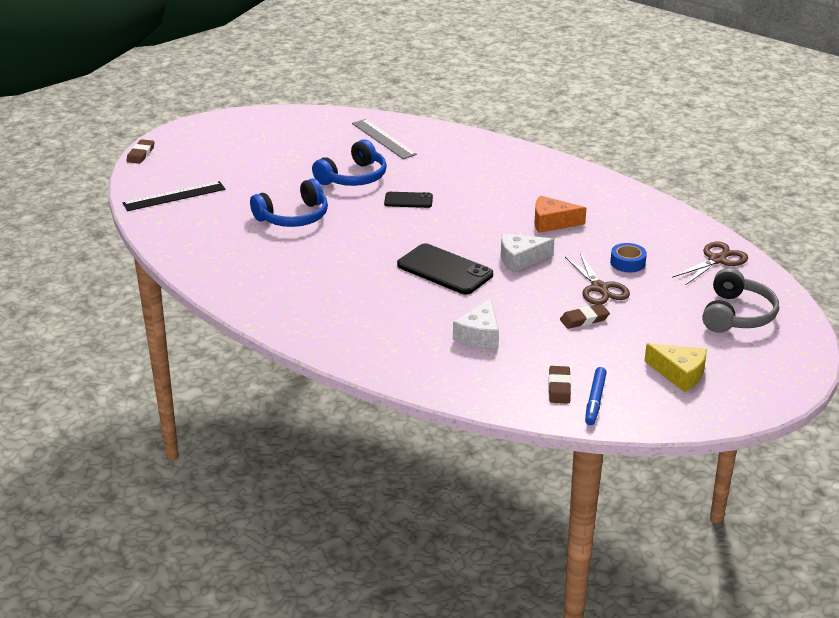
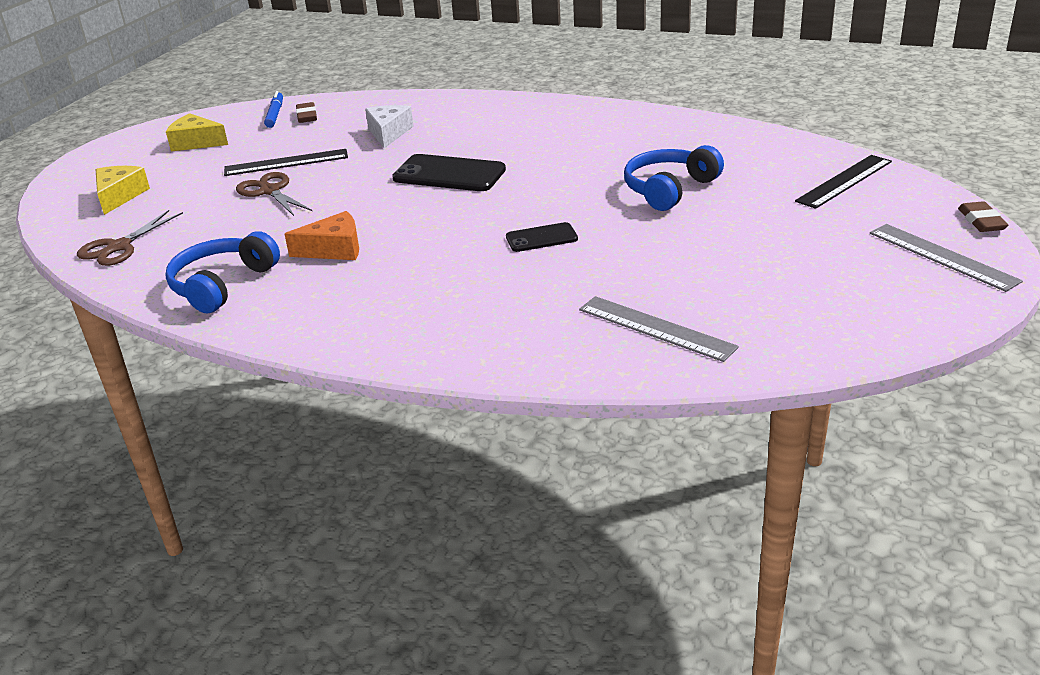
camera: 165 degrees right, 0 degrees up
blue headphones [312,139,387,186] -> blue headphones moved to [165,231,280,313]
white cheese [501,233,554,273] -> none
brown eraser [560,304,610,329] -> black ruler [224,149,348,176]
blue tape [610,243,647,272] -> none
grey headphones [702,268,779,333] -> yellow cheese [95,166,150,215]
none -> grey ruler [870,224,1023,292]

